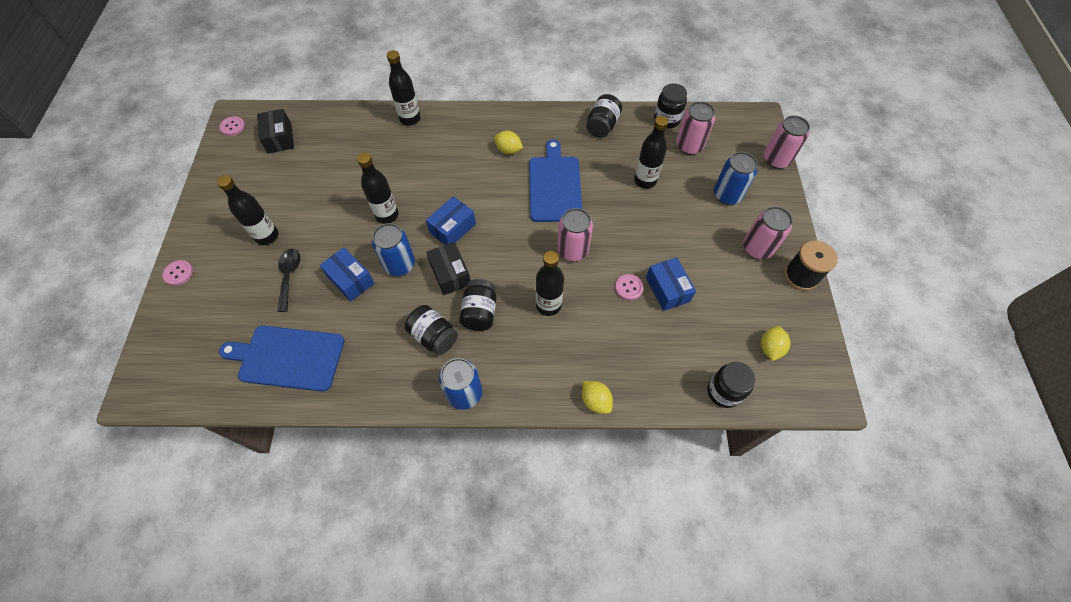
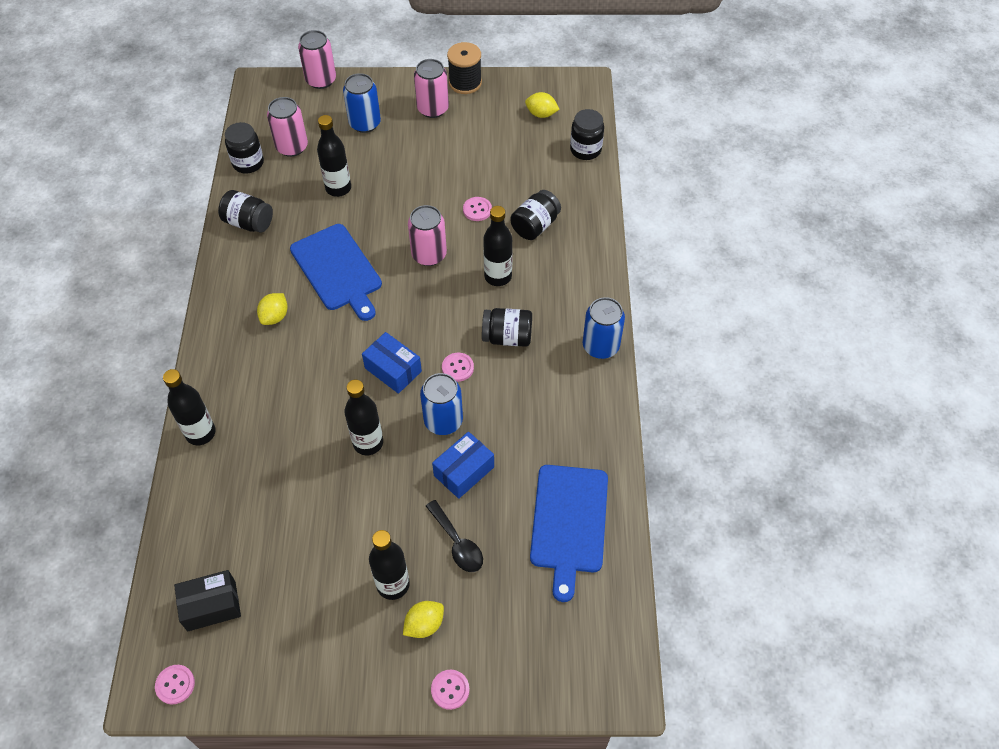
camera: 90 degrees left, 5 degrees down
black spoon [277,249,300,312] -> black spoon turned 120 degrees counterclockwise [426,500,483,572]
black jar [405,305,458,355] -> black jar moved to [510,190,561,240]
black box [427,242,471,295] -> pink button [442,353,474,382]
blue cutting board [529,139,582,222] -> blue cutting board turned 120 degrees counterclockwise [290,224,382,321]
yellow lemon [582,381,613,414] -> yellow lemon moved to [403,601,444,638]
blue box [646,257,696,311] -> none

